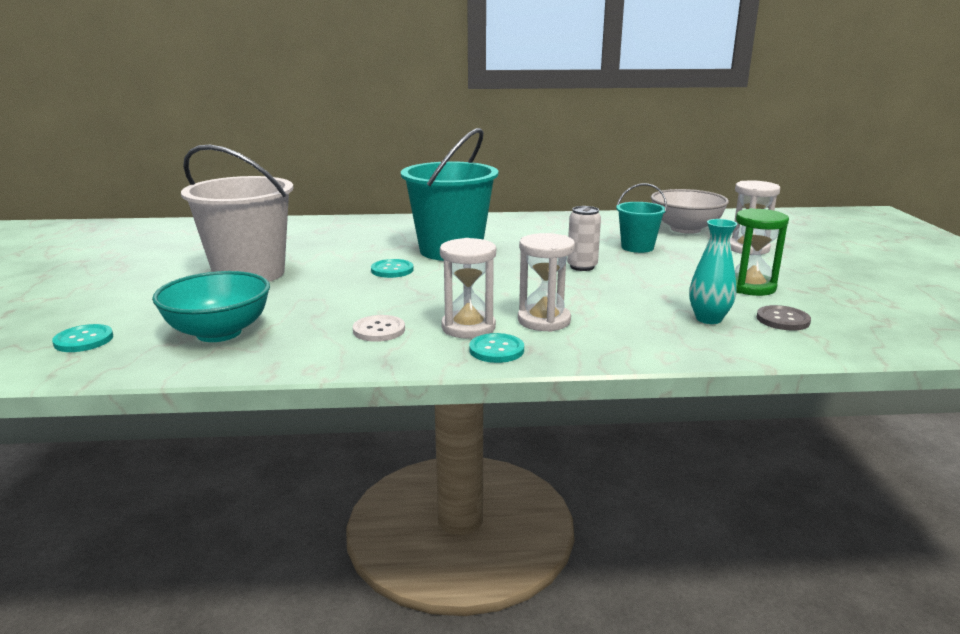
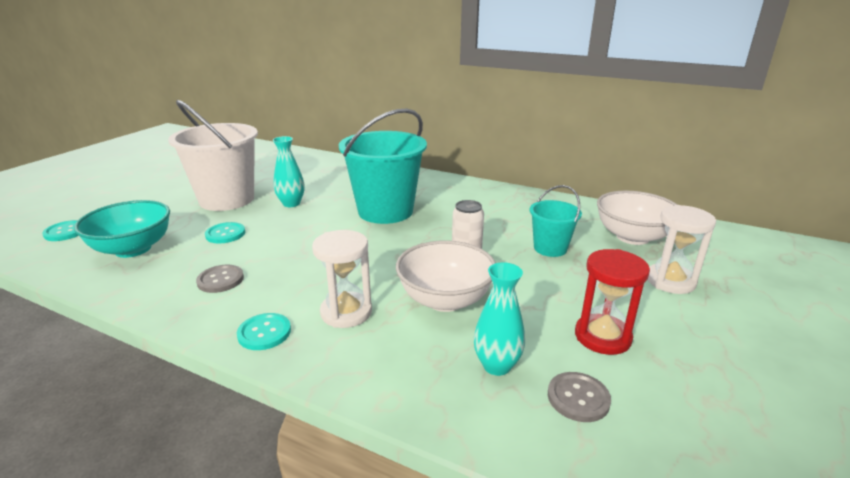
camera: 30 degrees right, 5 degrees up
white button [353,315,405,342] -> grey button [196,265,244,293]
turquoise button [371,259,414,278] -> turquoise button moved to [205,222,245,243]
white hourglass [440,238,496,339] -> none
green hourglass [735,208,789,296] -> red hourglass [575,249,650,355]
none -> turquoise vase [273,136,305,207]
none -> white bowl [396,240,496,312]

